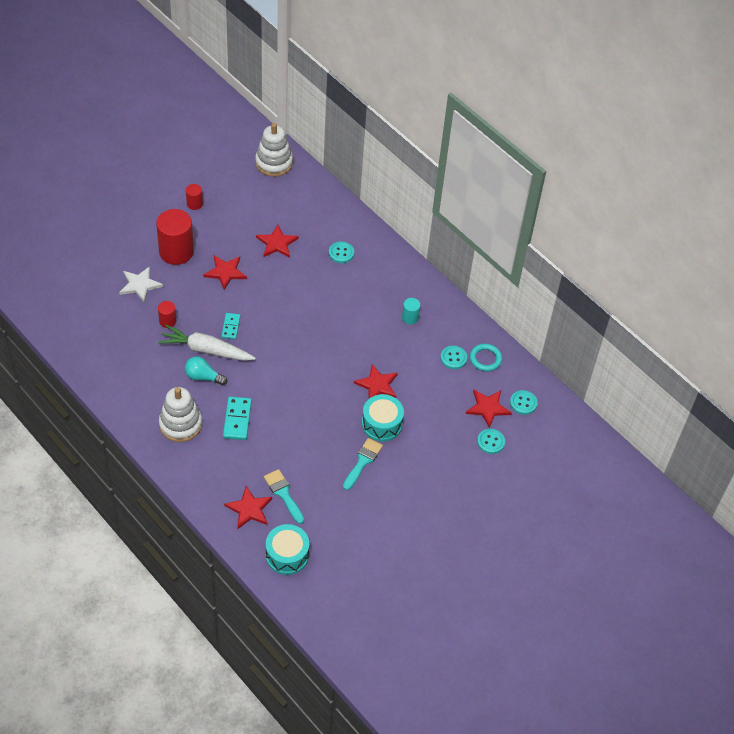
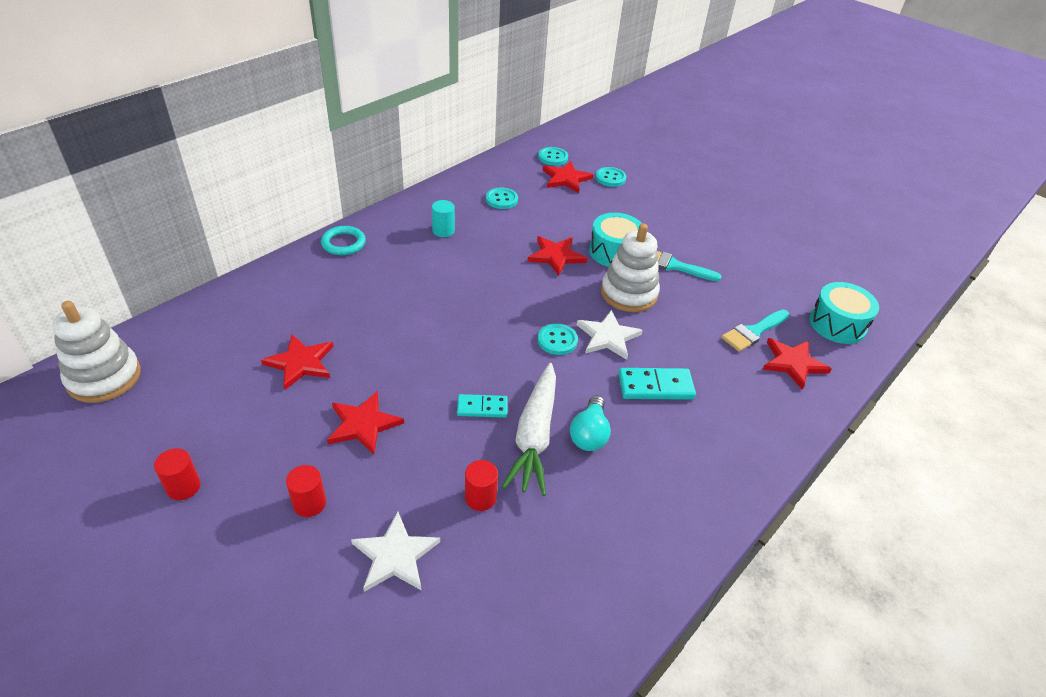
camera: 95 degrees left, 10 degrees down
red cylinder [156,209,194,265] -> red cylinder [286,465,326,517], size x0.48
white stacking toy [159,387,202,442] -> white stacking toy moved to [601,223,660,312]
turquoise button [329,242,354,263] -> turquoise button moved to [538,323,578,355]
turquoise ring [470,344,502,371] -> turquoise ring moved to [321,226,366,255]
none -> white star [577,310,643,360]

